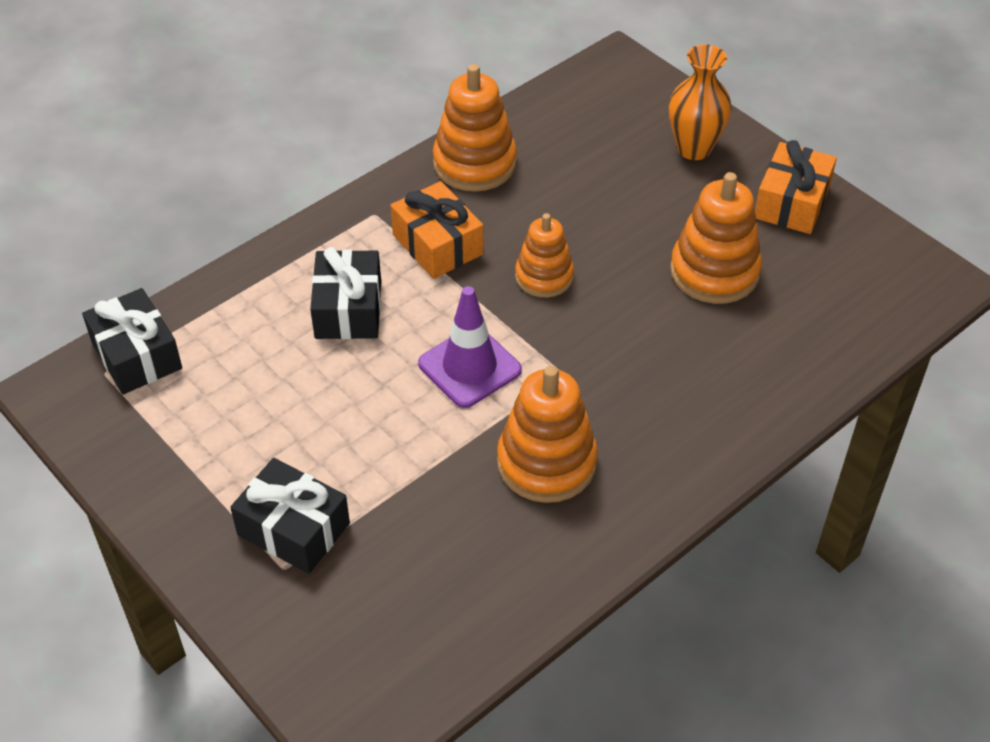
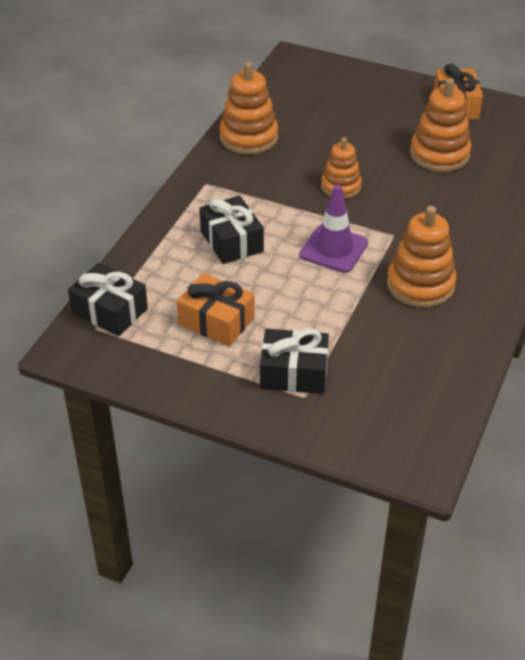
camera: 25 degrees left, 5 degrees down
orange gift [391,181,483,279] -> orange gift moved to [177,273,255,347]
orange vase [669,44,732,160] -> none

